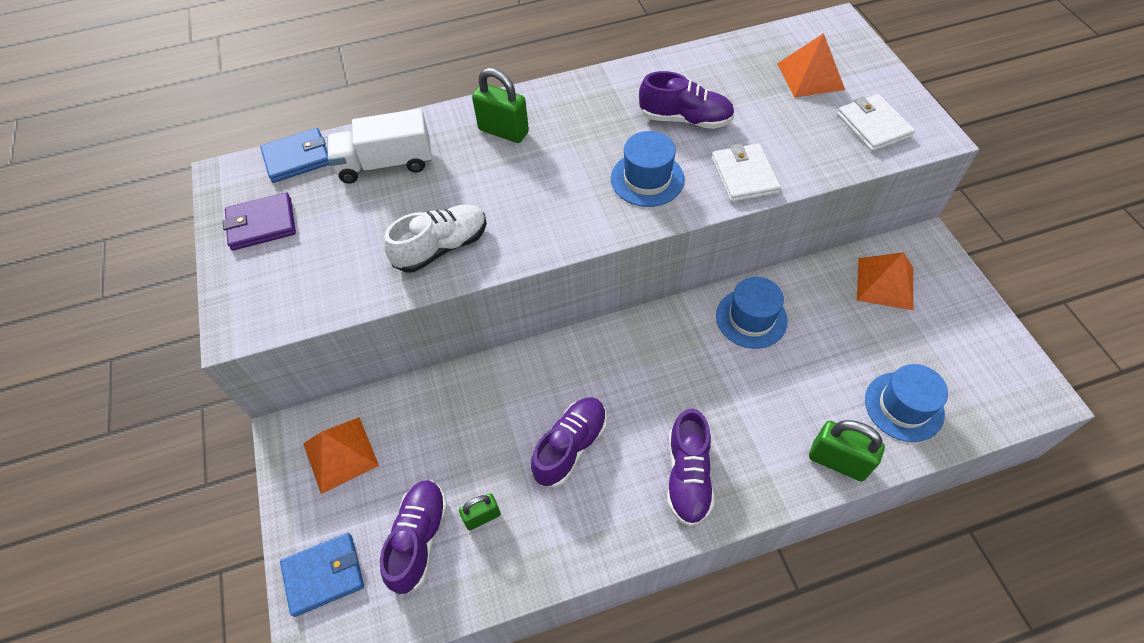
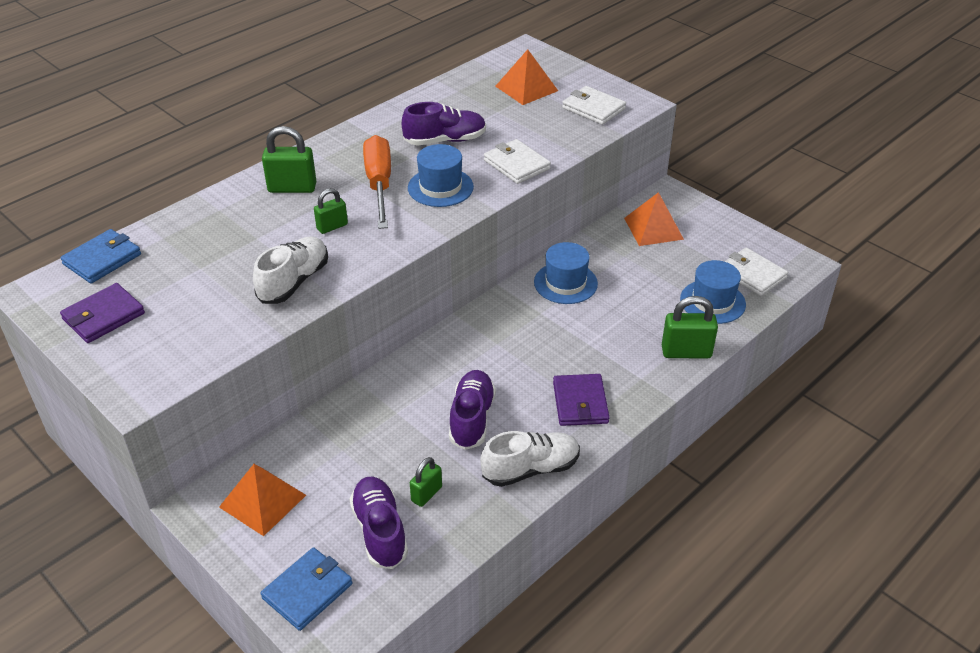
camera: 30 degrees left, 15 degrees down
white truck [327,109,432,184] -> none
purple shoe [667,408,714,527] -> purple wallet [553,374,610,426]
none -> green padlock [314,188,348,234]
none -> orange screwdriver [363,135,391,229]
none -> white shoe [480,431,580,487]
none -> white wallet [724,247,788,296]

